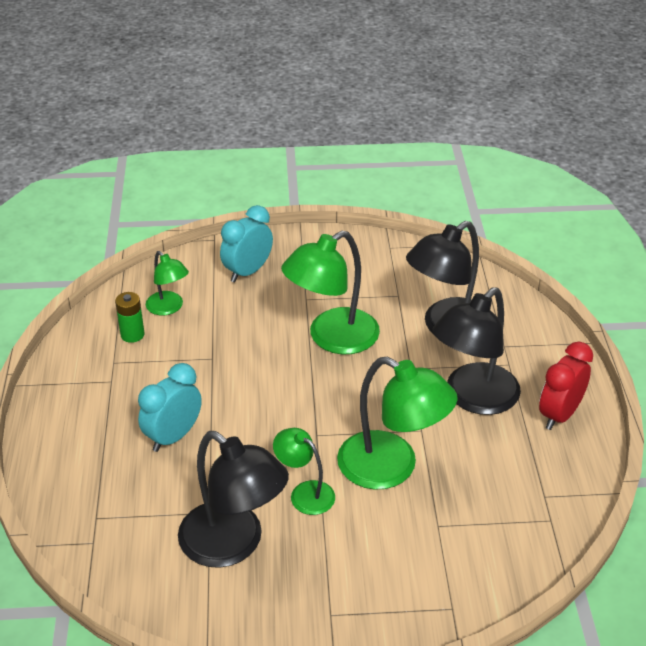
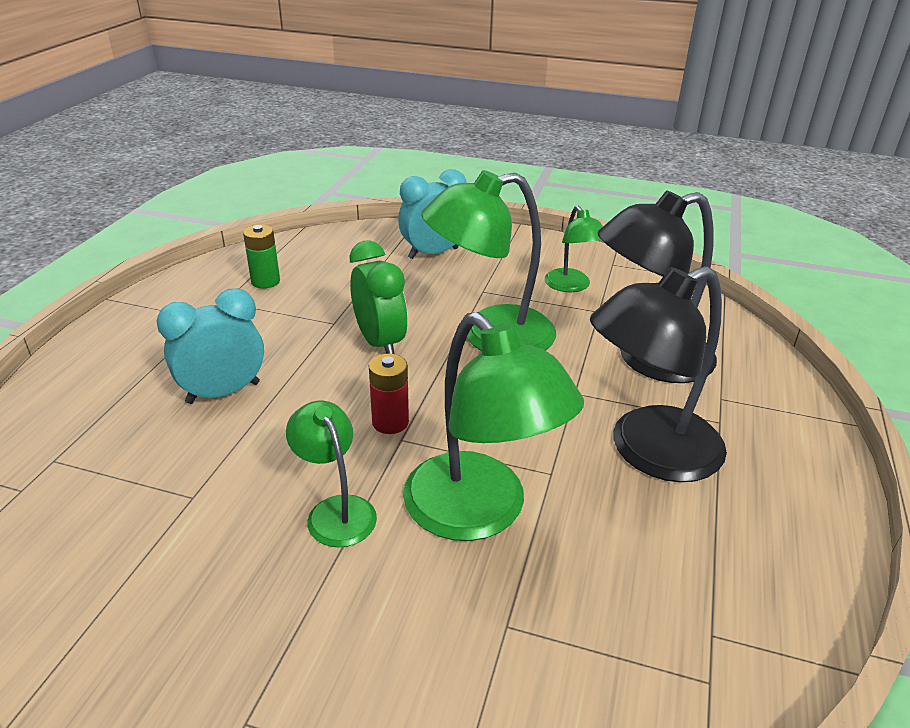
camera: 20 degrees right, 5 degrees down
green lamp [146,251,189,315] -> green lamp moved to [545,206,603,292]
black lamp [178,431,289,568] -> none
red clock [539,342,593,430] -> none
none -> green clock [350,241,408,354]
none -> red battery [369,354,409,434]

